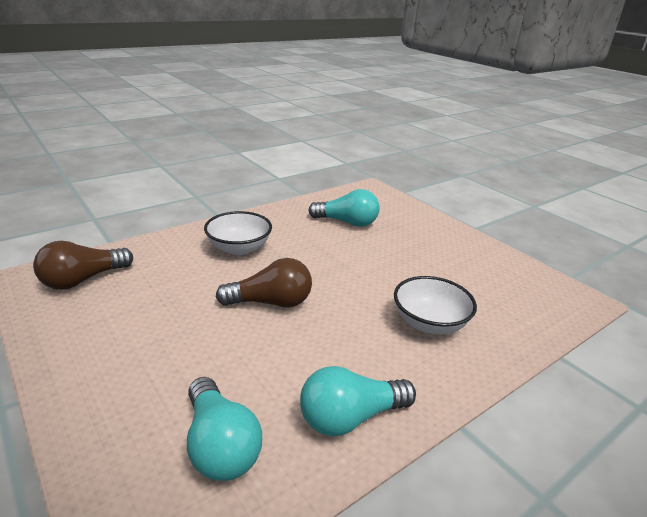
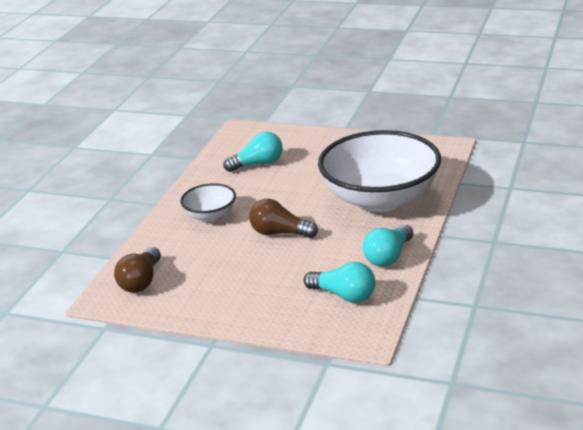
camera: 30 degrees left, 0 degrees up
brown light bulb [216,258,312,308] -> brown light bulb turned 120 degrees counterclockwise [249,199,318,238]
white bowl [394,276,477,334] -> white bowl [318,130,441,212], size x2.17

